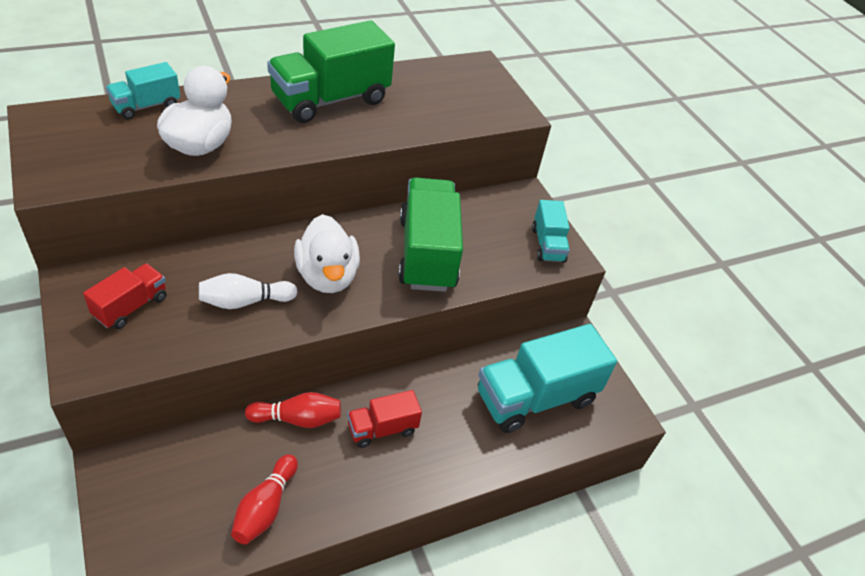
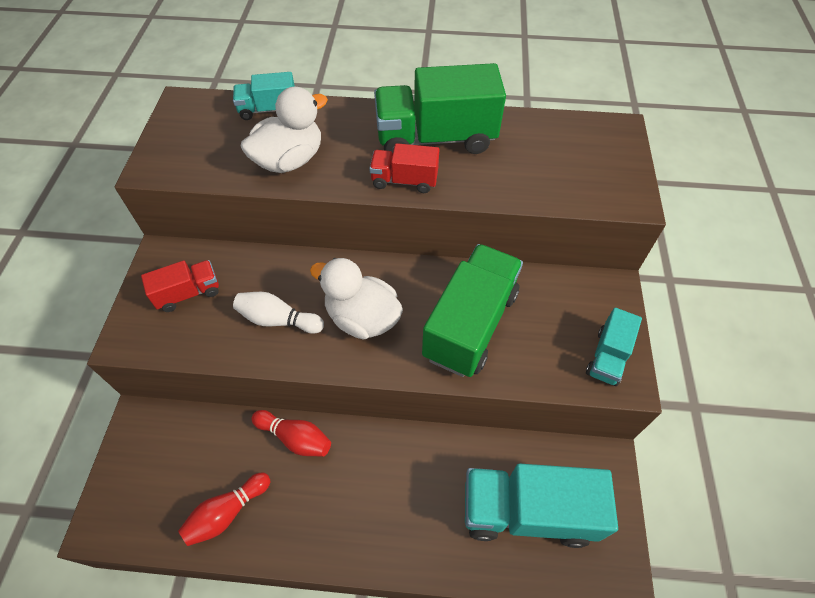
camera: 35 degrees right, 10 degrees up
white duck [294,214,360,293] -> white duck turned 105 degrees clockwise [310,258,403,340]
red truck [347,390,422,448] -> red truck moved to [369,143,439,193]

